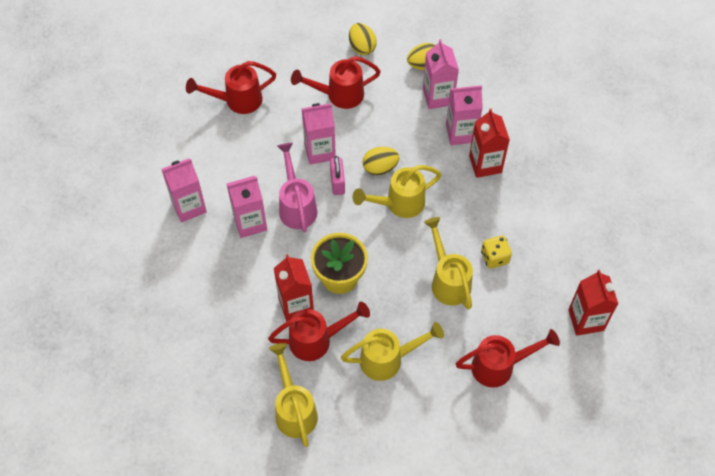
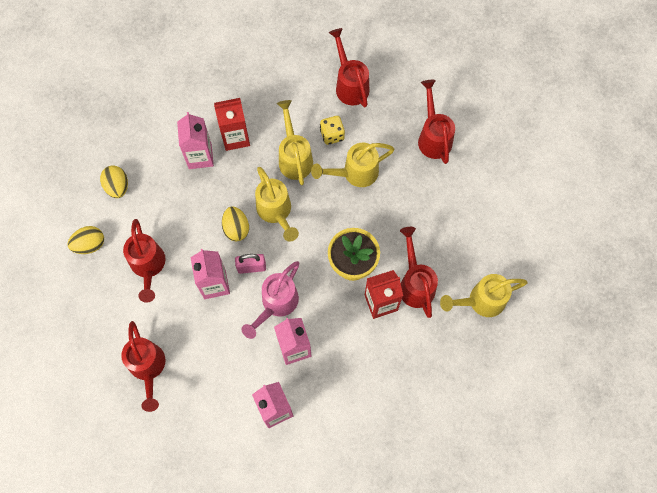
camera: 90 degrees left, 10 degrees up
pink watering can [277,143,318,233] -> pink watering can turned 45 degrees counterclockwise [242,261,299,339]
yellow watering can [341,322,444,381] -> yellow watering can moved to [277,100,313,185]
pink carton [423,39,459,109] -> none
red carton [568,270,618,336] -> none
none -> red watering can [329,28,369,107]

